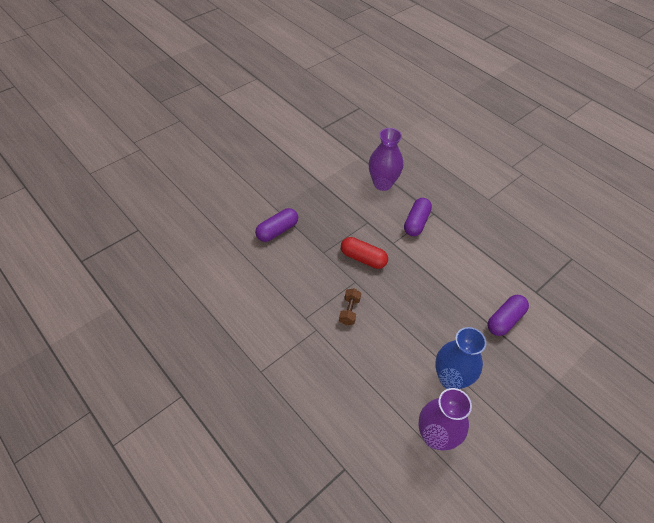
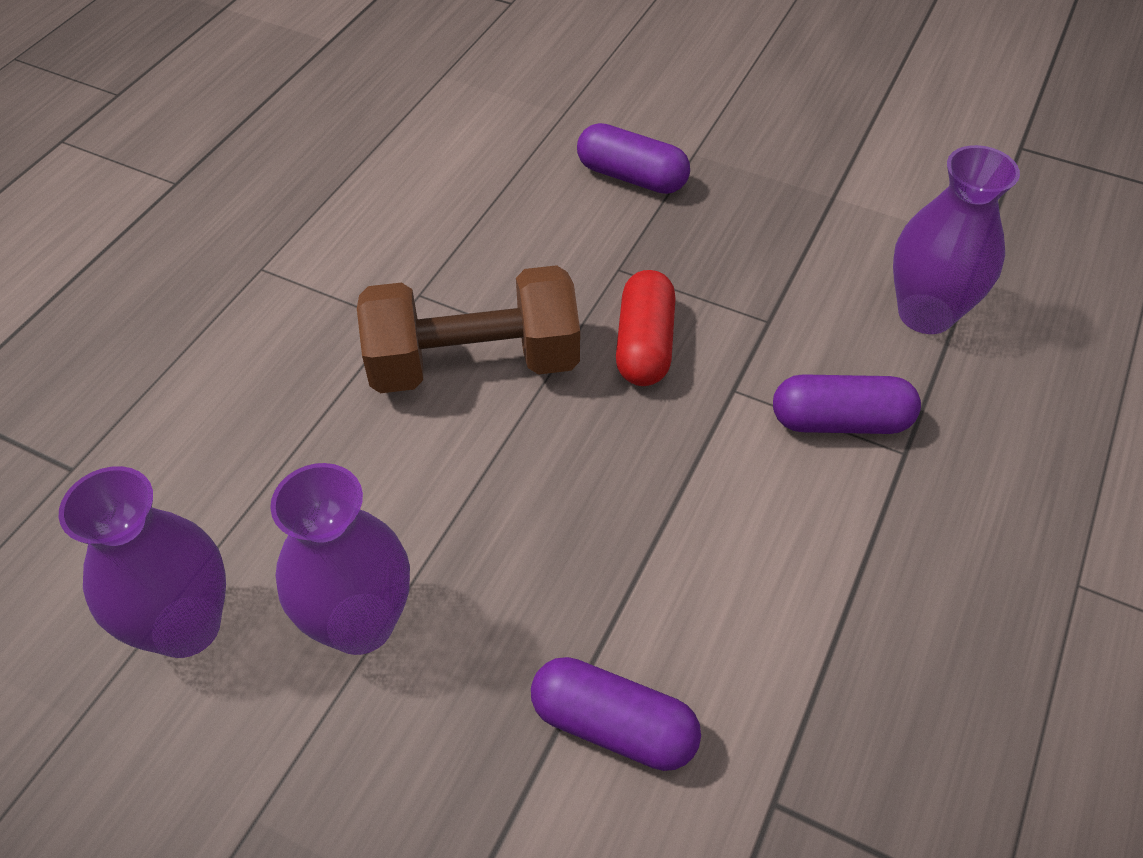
camera: 70 degrees right, 0 degrees up
brown dumbbell [339,289,361,325] -> brown dumbbell [357,265,580,393], size x2.31
blue vase [435,327,486,389] -> purple vase [270,463,410,655]

